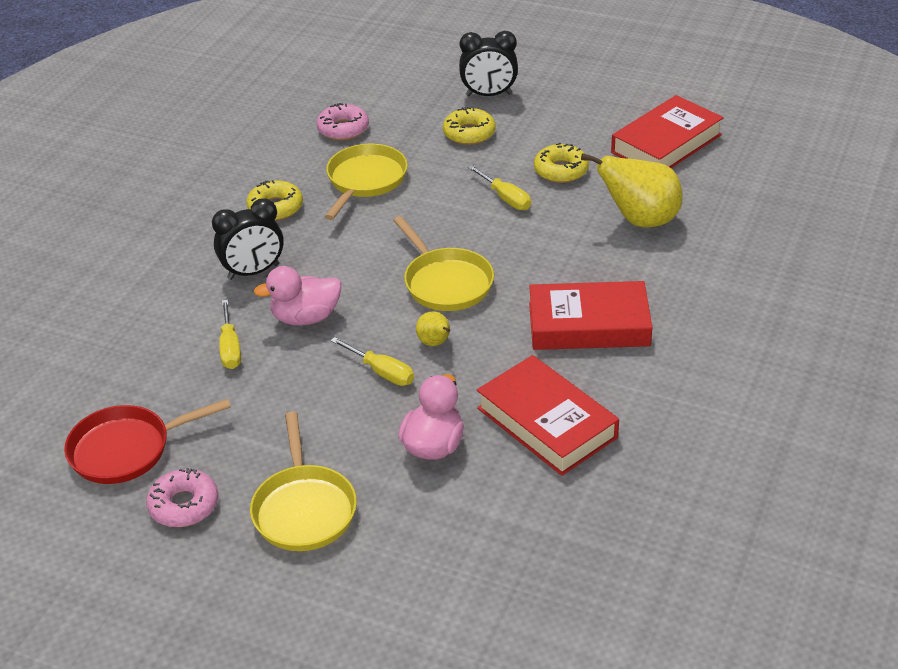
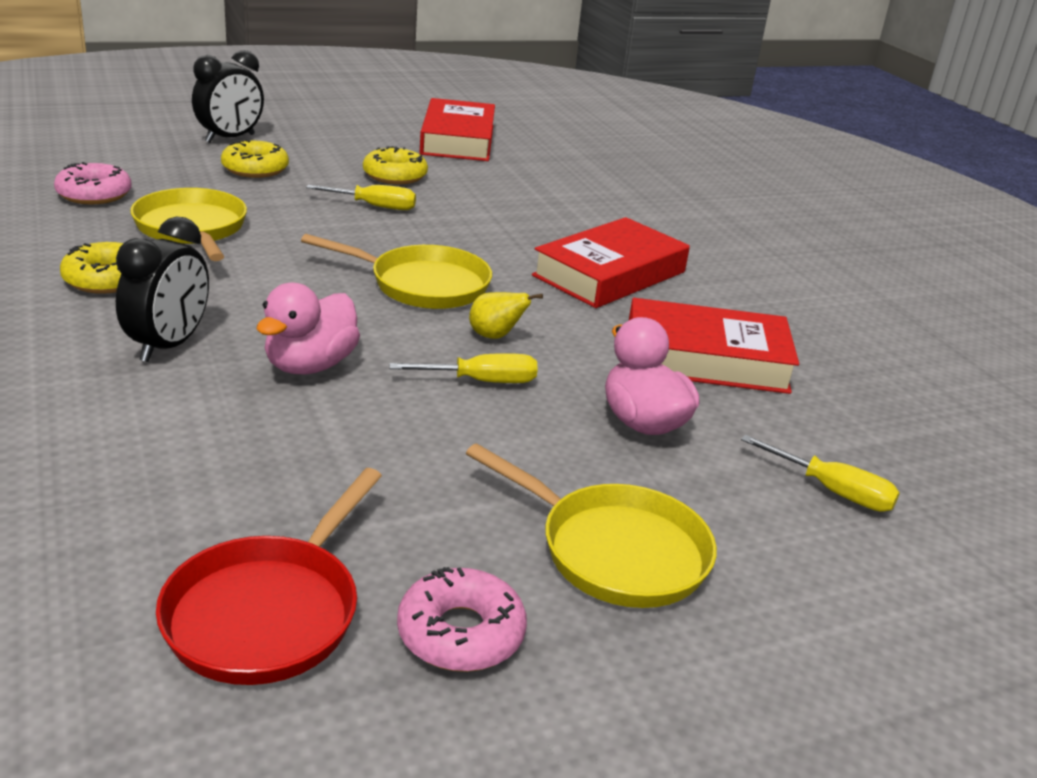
camera: 50 degrees left, 10 degrees down
yellow screwdriver [219,299,241,369] -> yellow screwdriver moved to [741,435,900,512]
yellow pear [581,153,683,227] -> none

